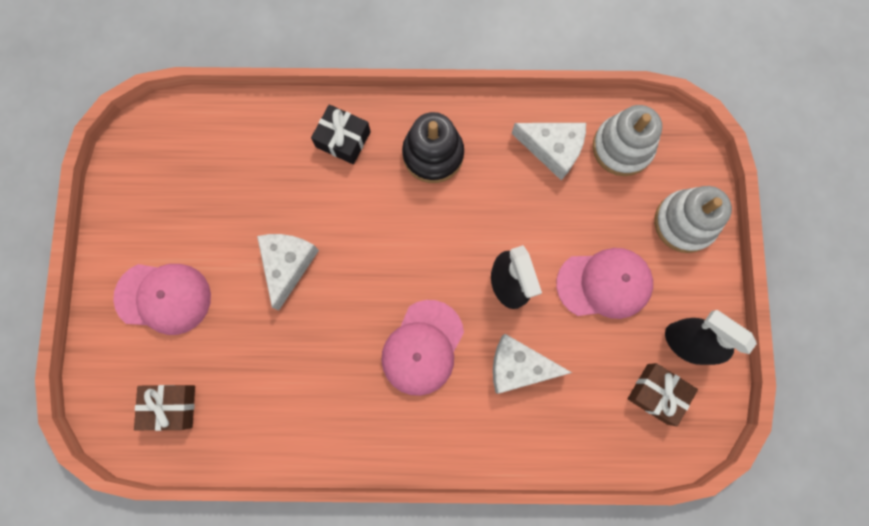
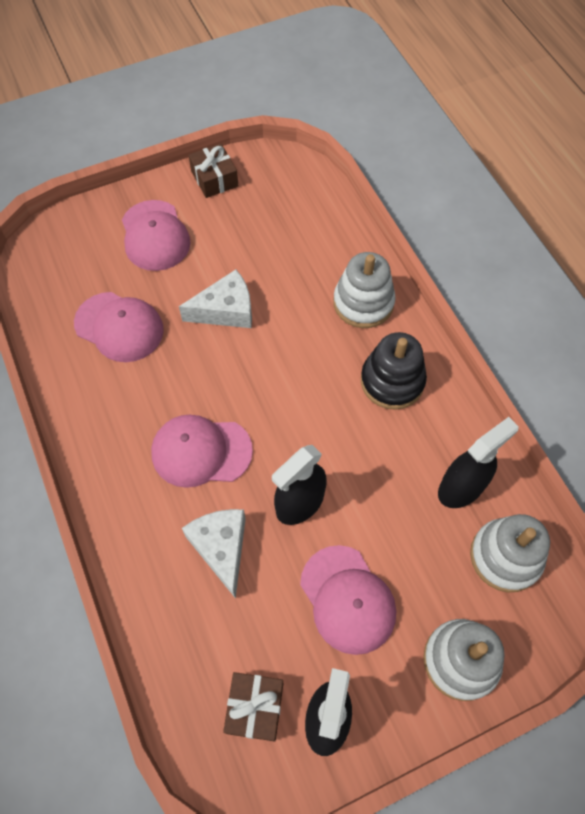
camera: 65 degrees right, 15 degrees down
brown gift [134,385,195,431] -> brown gift moved to [189,143,238,198]
black gift [311,104,371,164] -> white stacking toy [333,252,396,328]
white cheese [511,123,586,180] -> black spray bottle [438,417,519,508]
none -> pink cap [74,292,164,362]

